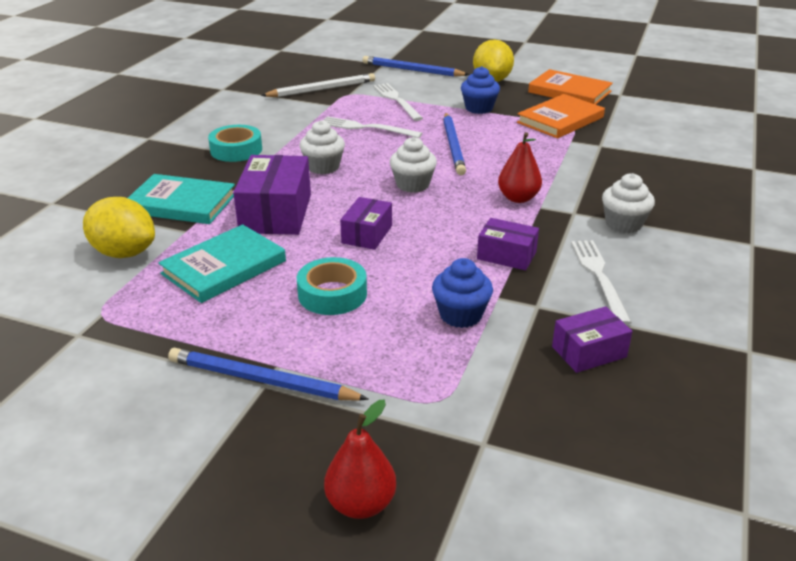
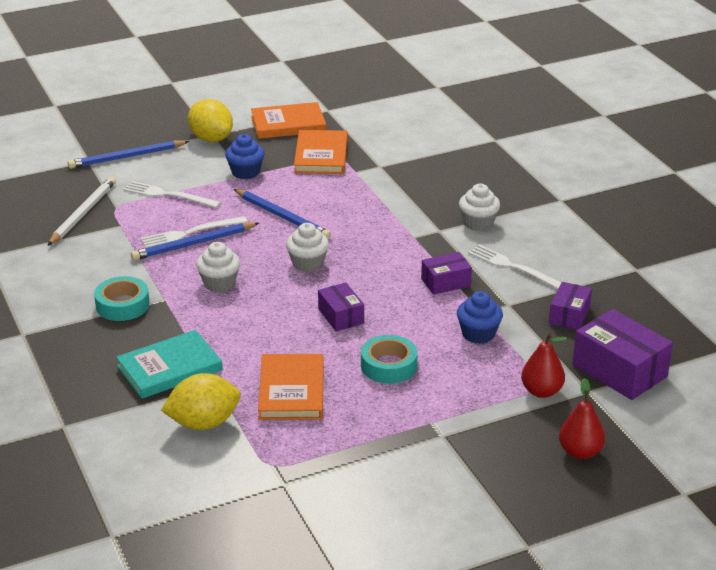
camera: 45 degrees left, 0 degrees up
turquoise book [158,224,286,303] -> orange book [258,354,324,420]
blue pencil [168,348,369,401] -> blue pencil moved to [131,222,259,261]
purple box [233,155,311,235] -> purple box moved to [573,309,673,400]
red pear [498,132,542,203] -> red pear moved to [521,333,567,398]

